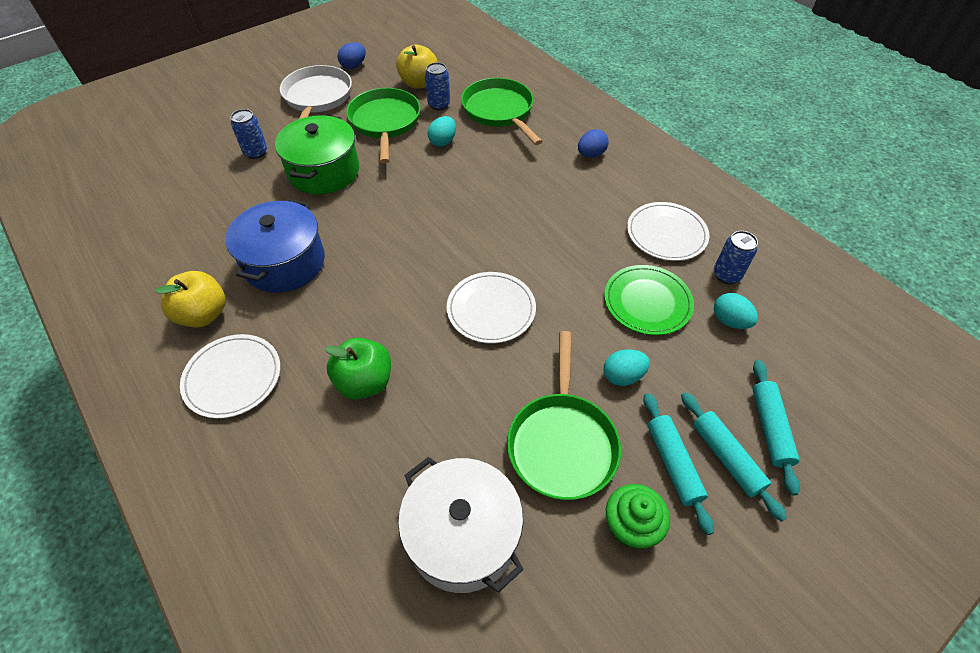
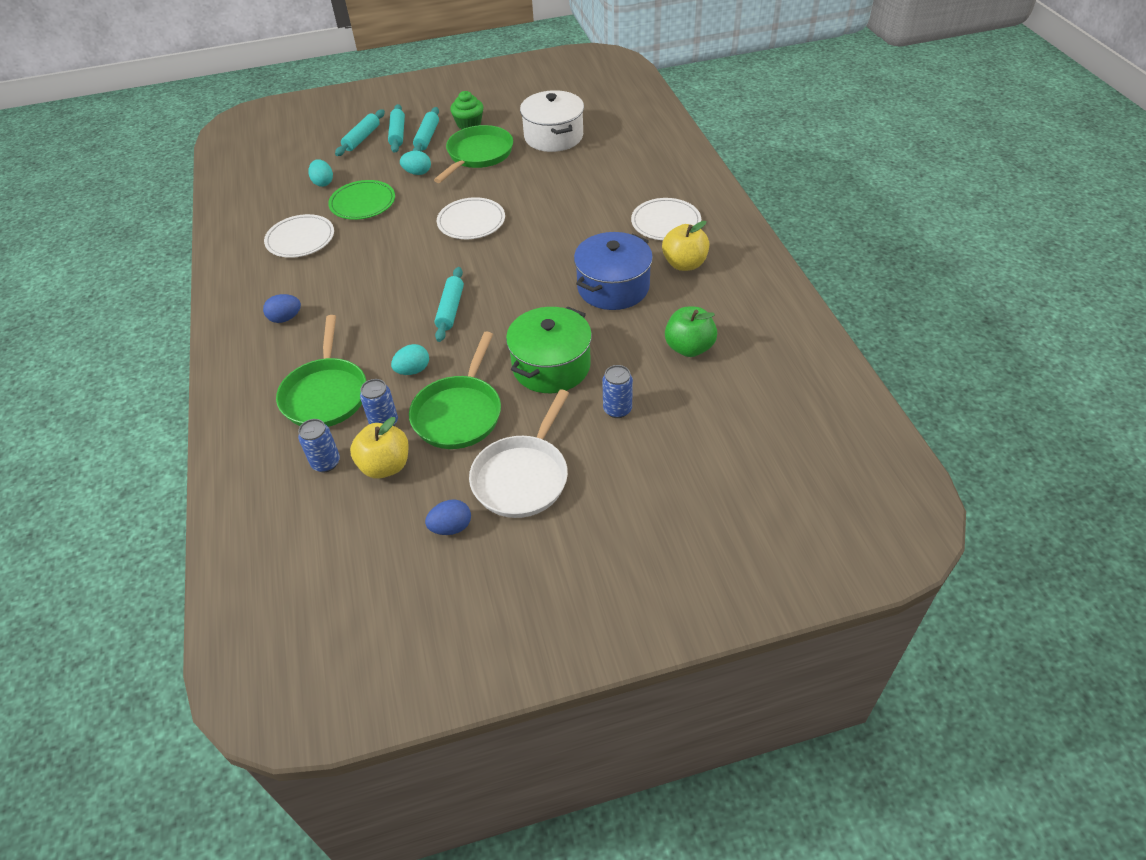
camera: 155 degrees left, 5 degrees down
green apple [325,337,391,400] -> green apple moved to [665,307,717,357]
blue can [714,231,758,284] -> blue can moved to [298,419,340,473]
none -> turquoise rolling pin [435,267,464,342]

